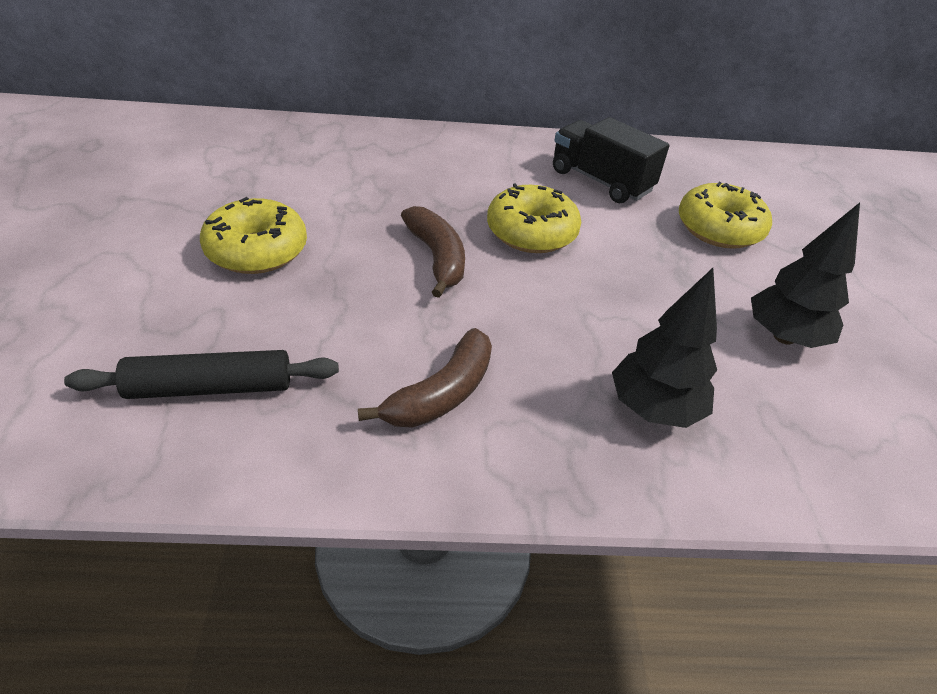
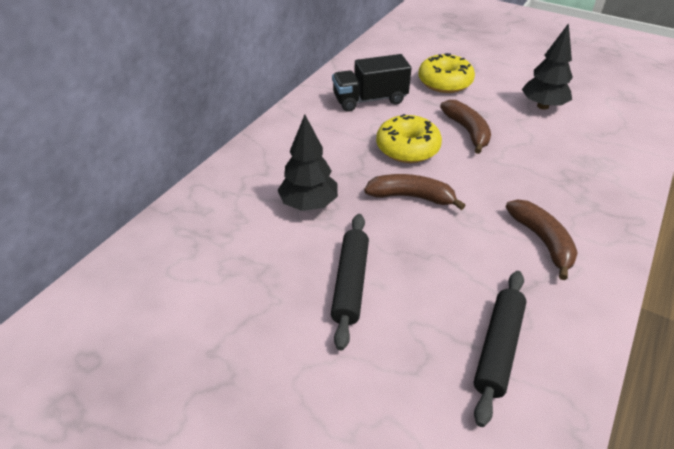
camera: 55 degrees left, 0 degrees up
yellow donut [200,197,307,274] -> black rolling pin [331,214,369,350]
black tree [612,268,717,428] -> black tree moved to [278,115,338,211]
none -> brown banana [440,100,491,154]

